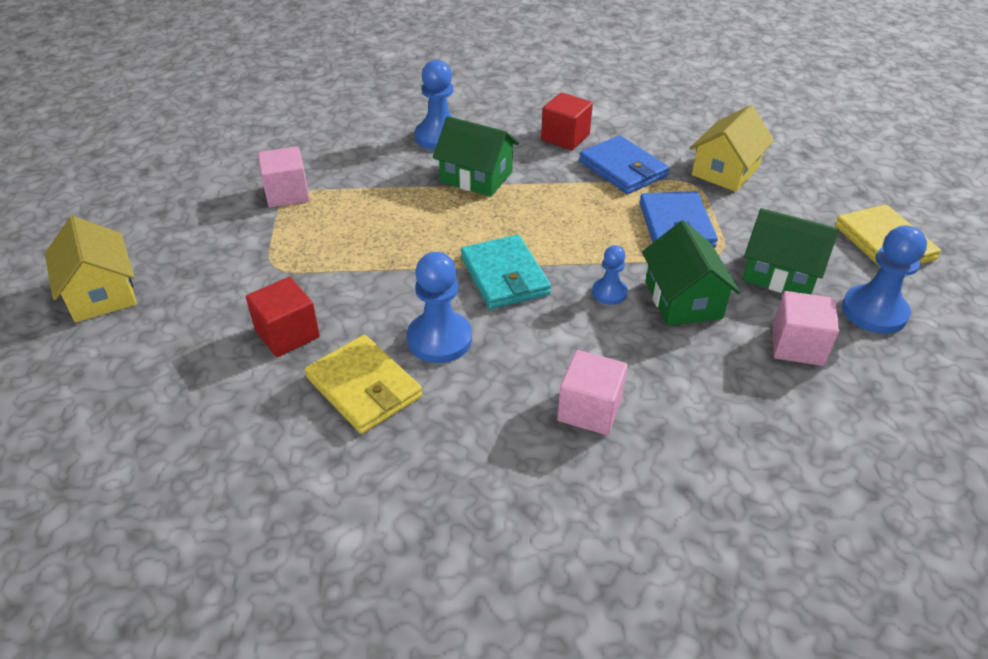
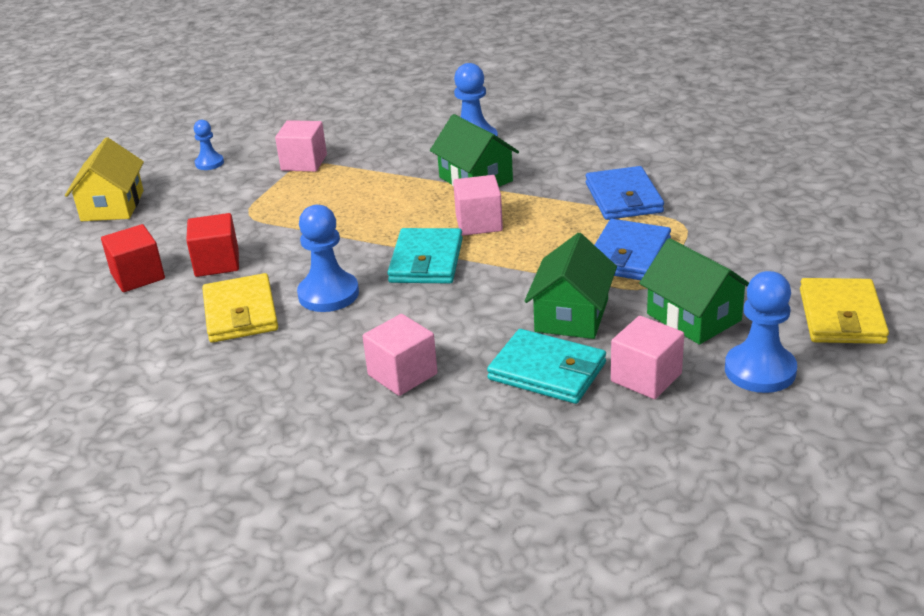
camera: 30 degrees right, 10 degrees down
red cube [541,92,593,150] -> red cube moved to [101,224,165,292]
blue pawn [592,245,628,305] -> blue pawn moved to [194,120,224,170]
yellow house [690,105,774,192] -> none
none -> pink cube [453,175,503,236]
none -> turquoise wallet [487,329,606,404]

